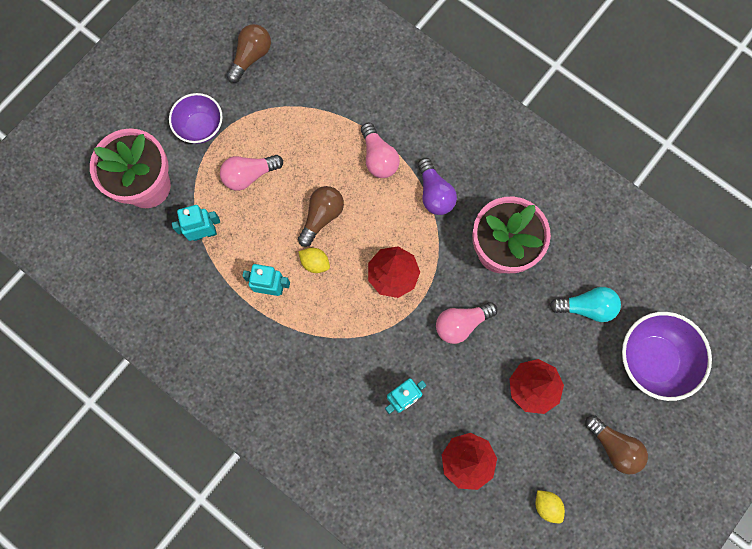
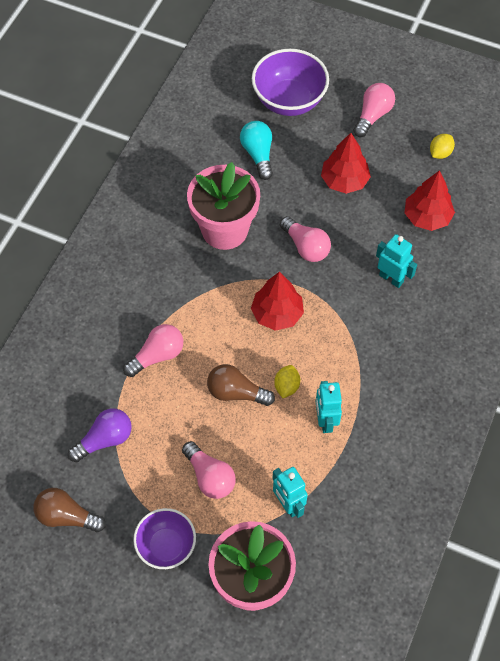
camera: 105 degrees left, 15 degrees down
purple light bulb [418,158,457,215] -> purple light bulb moved to [68,408,132,462]
brown light bulb [585,415,648,474] -> pink light bulb [353,83,395,137]

